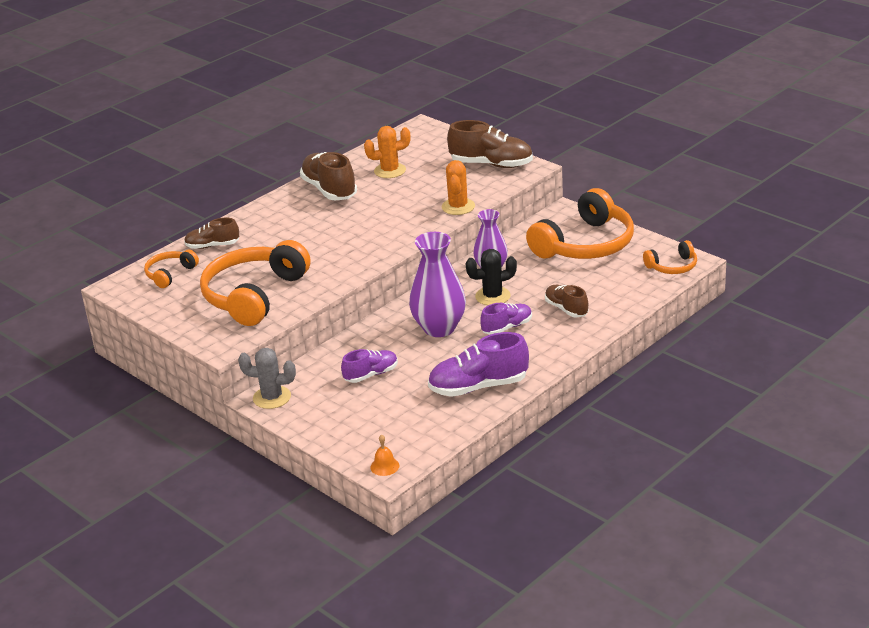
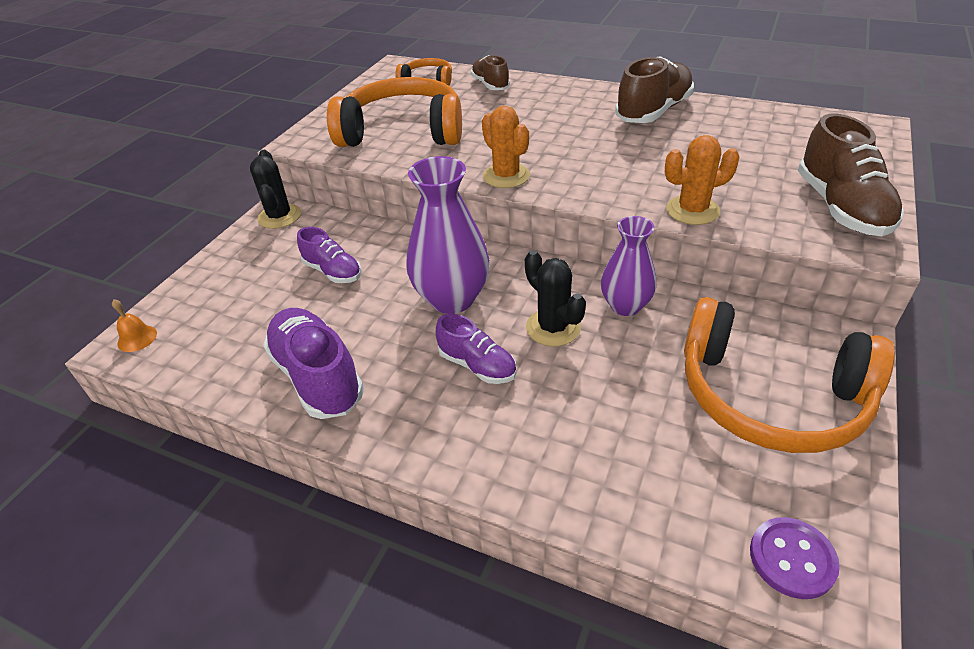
camera: 70 degrees right, 10 degrees up
grey cactus [238,348,296,409] -> black cactus [250,150,301,229]
orange cactus [364,126,410,178] -> orange cactus moved to [482,106,530,188]
brown shoe [545,285,588,318] -> none
orange headphones [643,240,697,274] -> purple button [750,517,840,599]

